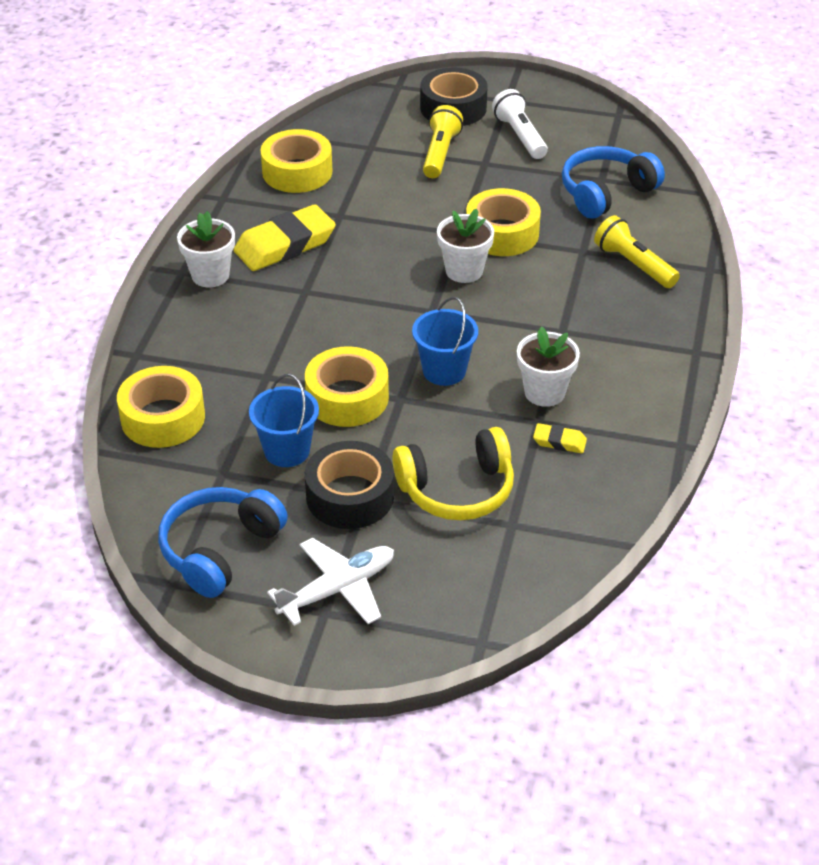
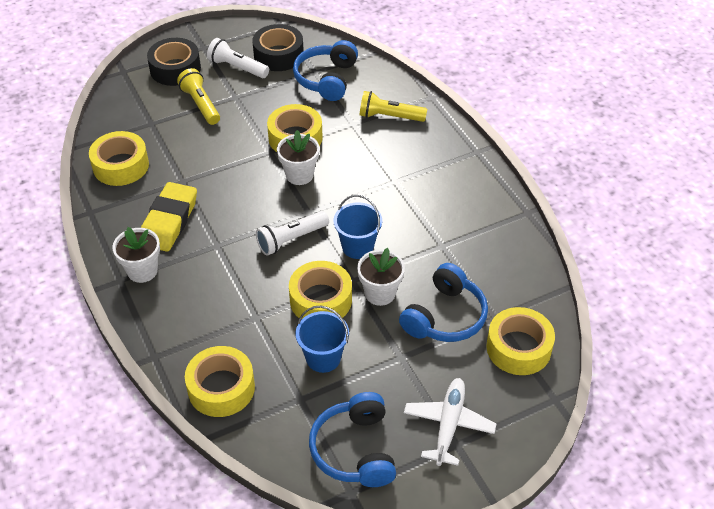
camera: 40 degrees left, 5 degrees up
black tape [305,441,394,529] -> black tape moved to [252,24,304,71]
yellow headphones [392,427,514,520] -> blue headphones [399,263,488,342]
white flower pot [517,327,580,407] -> white flower pot moved to [357,248,405,306]
yellow eraser [533,423,587,453] -> none
none -> white flashlight [256,211,329,256]
none -> yellow tape [486,307,555,375]

